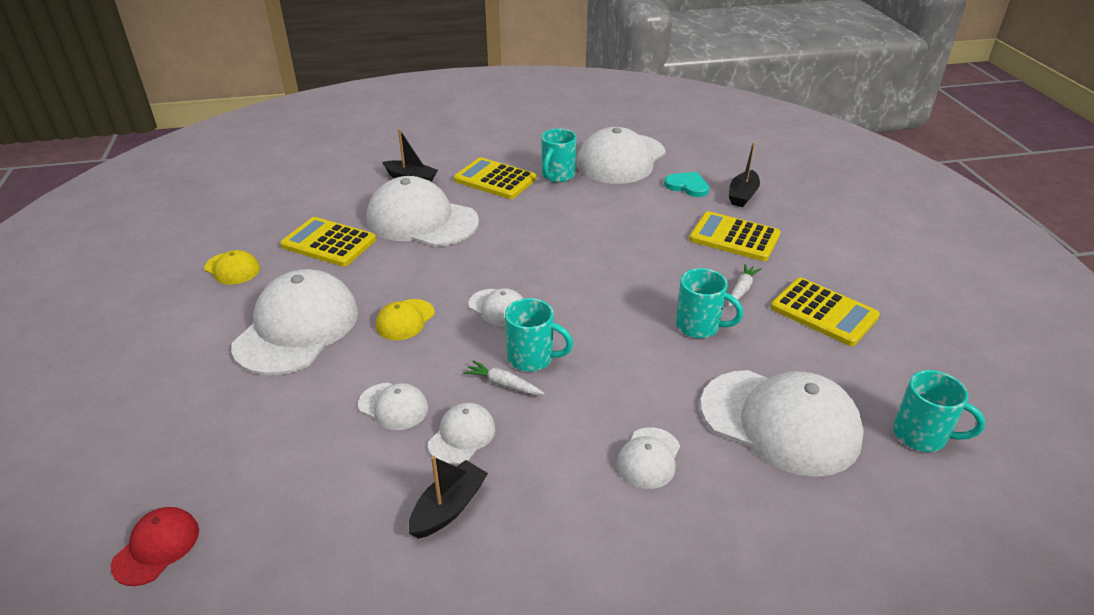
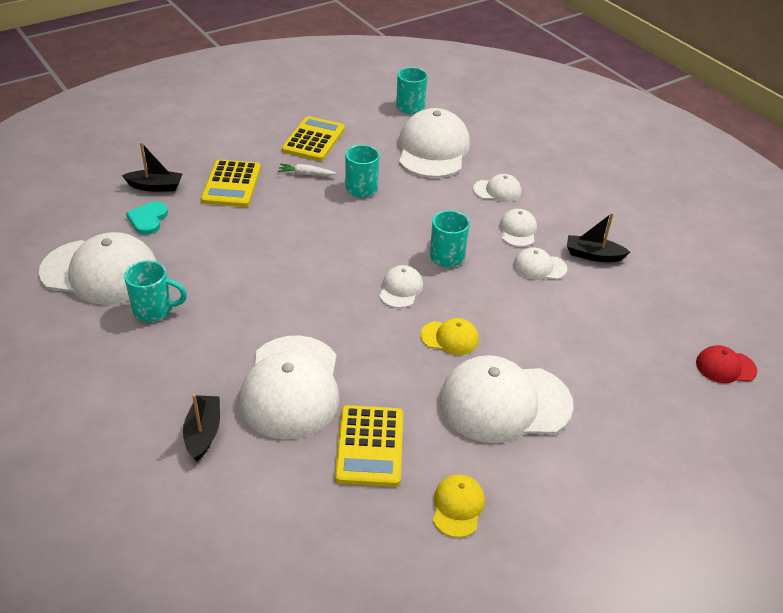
camera: 115 degrees left, 5 degrees up
white cap [358,383,428,430] -> white cap moved to [499,209,537,247]
yellow calculator [454,157,537,199] -> none
white carrot [463,360,545,395] -> none

